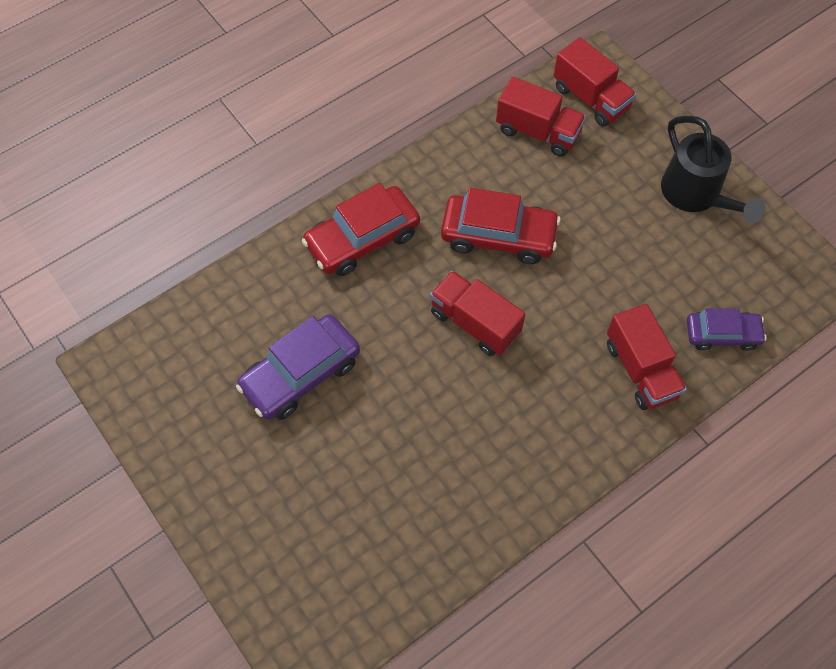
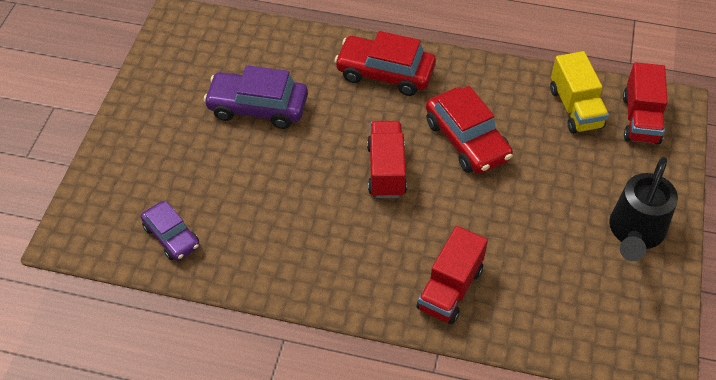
camera: 50 degrees right, 10 degrees down
red truck [496,77,586,157] -> yellow truck [550,51,609,134]
purple car [687,308,767,351] -> purple car moved to [141,201,200,261]

